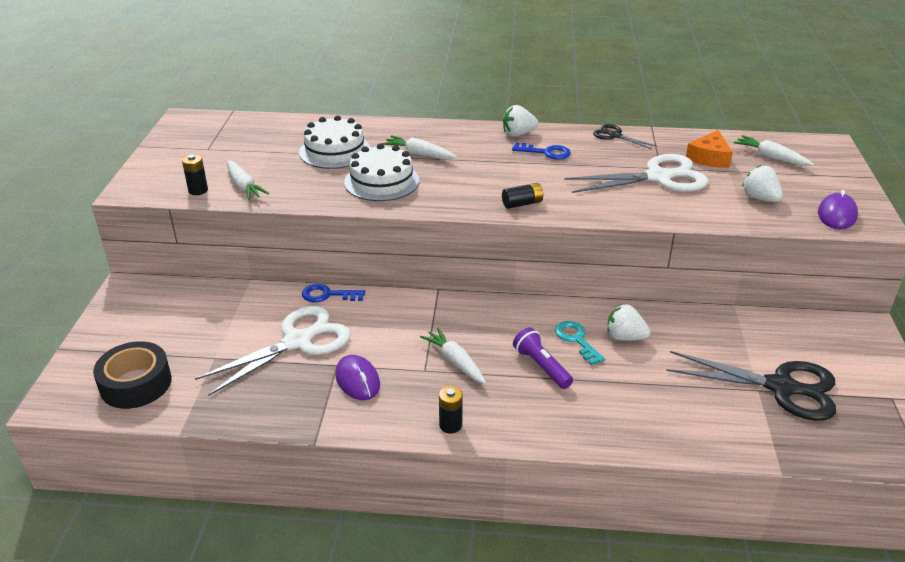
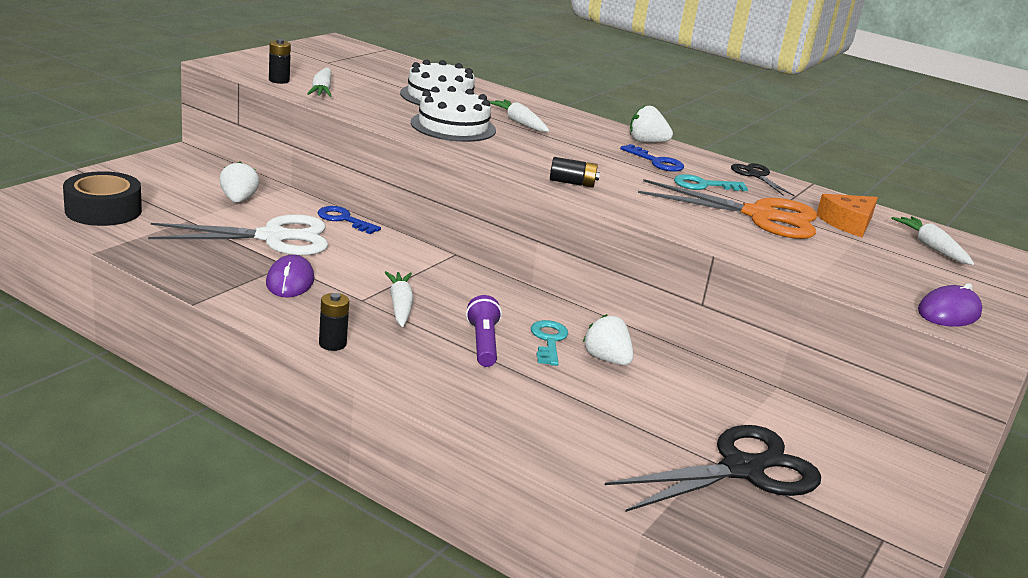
camera: 25 degrees right, 10 degrees down
white scissors [564,154,708,193] -> orange scissors [638,179,817,239]
black scissors [666,351,836,421] -> black scissors turned 75 degrees counterclockwise [605,425,821,512]
white strawberry [742,165,783,202] -> white strawberry moved to [219,162,259,203]
none -> turquoise key [674,174,748,191]

